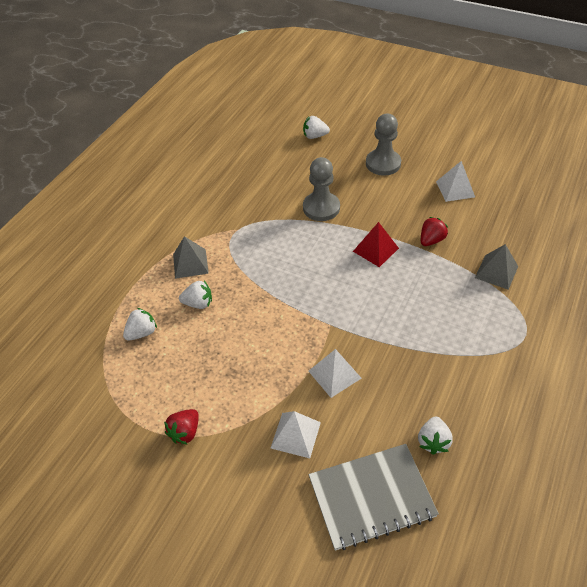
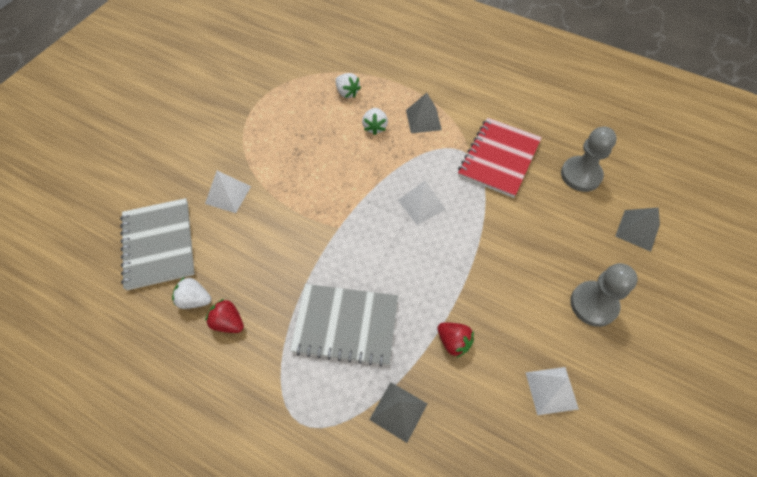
camera: 90 degrees right, 10 degrees up
red strawberry [164,409,199,445] -> red strawberry moved to [206,299,244,333]
white strawberry [303,116,330,139] -> grey pyramid [615,207,660,252]
grey pawn [303,157,340,221] -> grey pawn moved to [561,126,617,192]
white pyramid [308,349,361,398] -> white pyramid moved to [398,181,445,225]
red pyramid [353,222,399,267] -> none
none -> grey notebook [290,284,398,367]
none -> red notebook [458,118,542,198]

